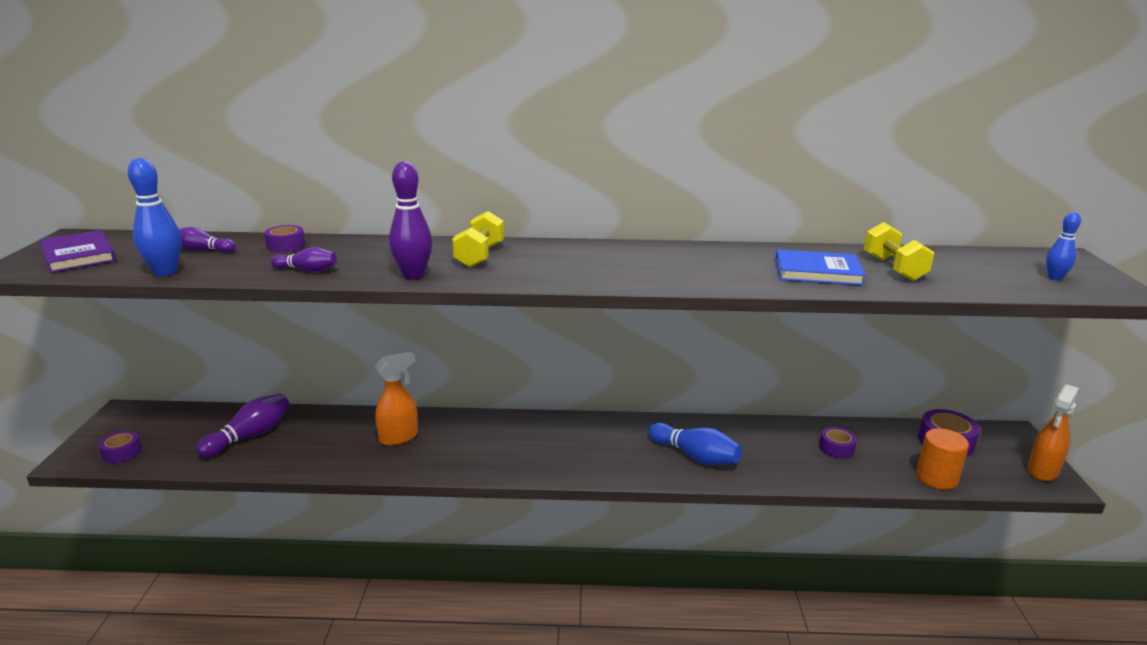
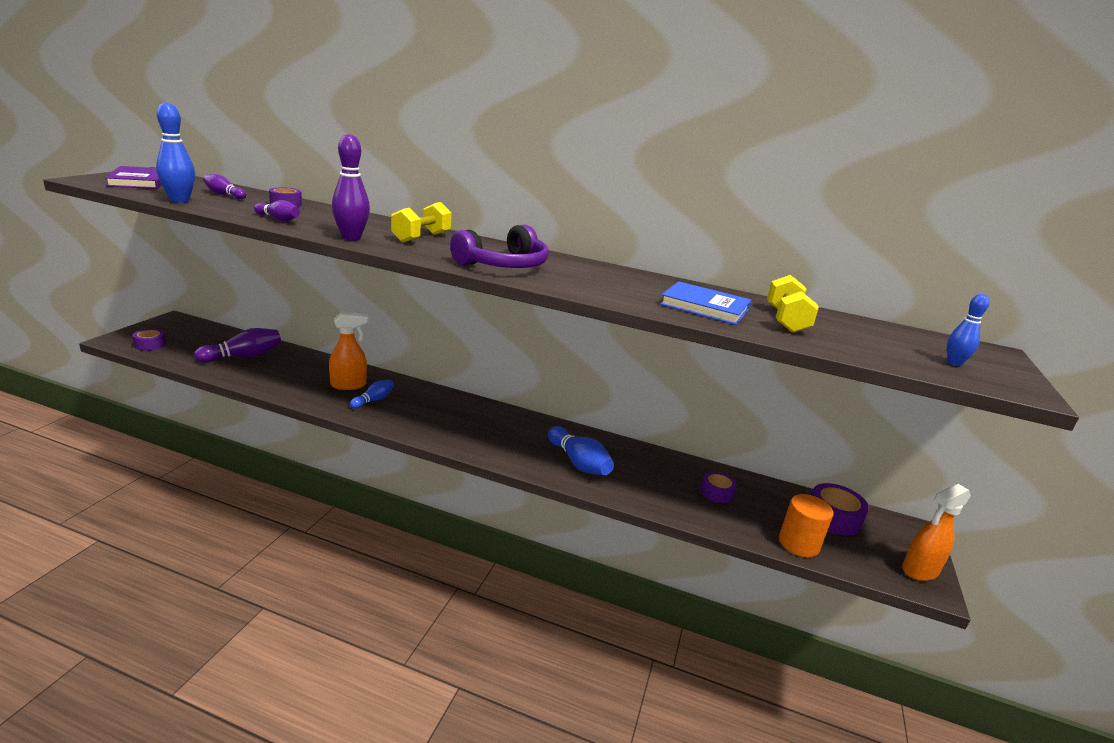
camera: 15 degrees right, 0 degrees up
none -> blue bowling pin [350,380,394,409]
none -> purple headphones [450,225,549,268]

